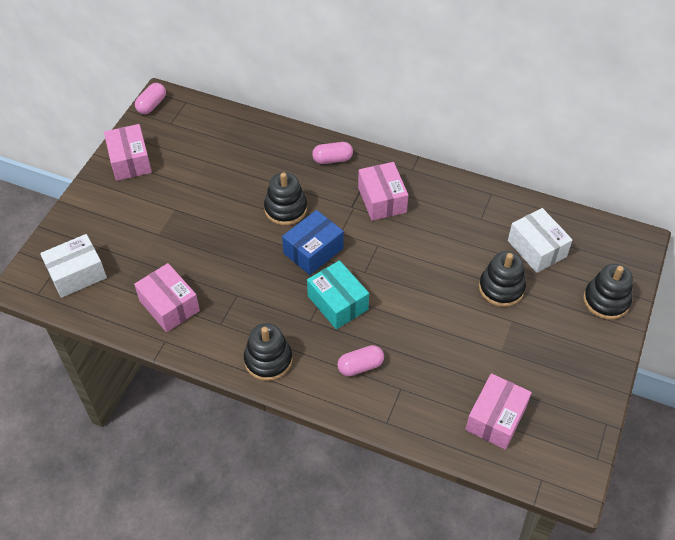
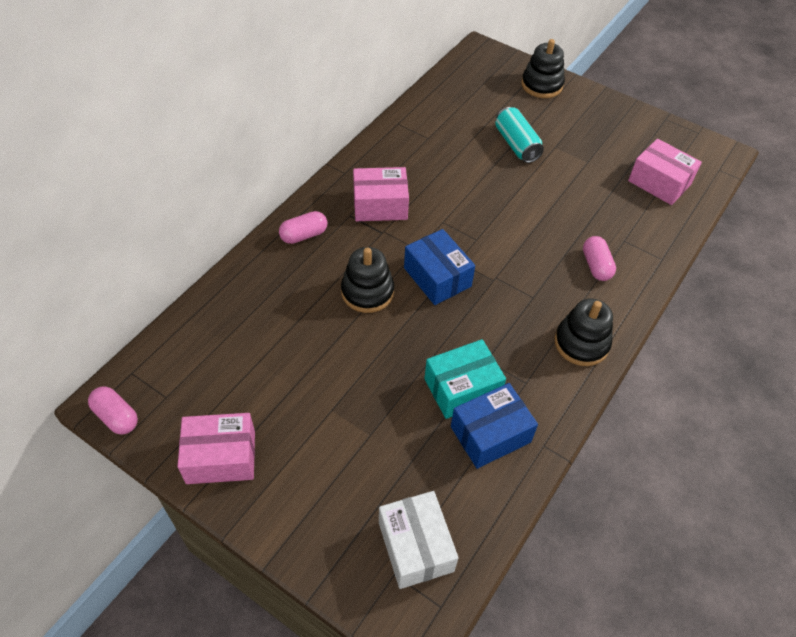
camera: 80 degrees left, 0 degrees up
pink box [134,263,200,332] -> blue box [451,383,538,469]
turquoise box [307,260,369,329] -> turquoise box moved to [424,339,506,419]
pink capsule [312,142,353,164] -> pink capsule turned 60 degrees clockwise [279,211,327,244]
black stacking toy [479,251,526,307] -> turquoise can [495,107,544,163]
white box [508,208,572,273] -> none

